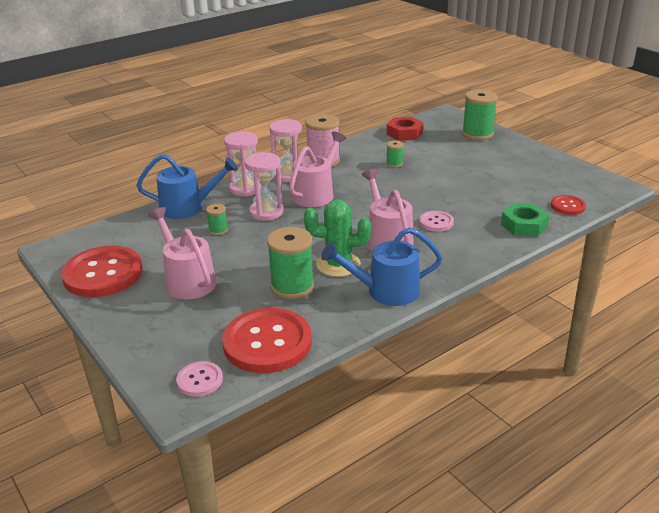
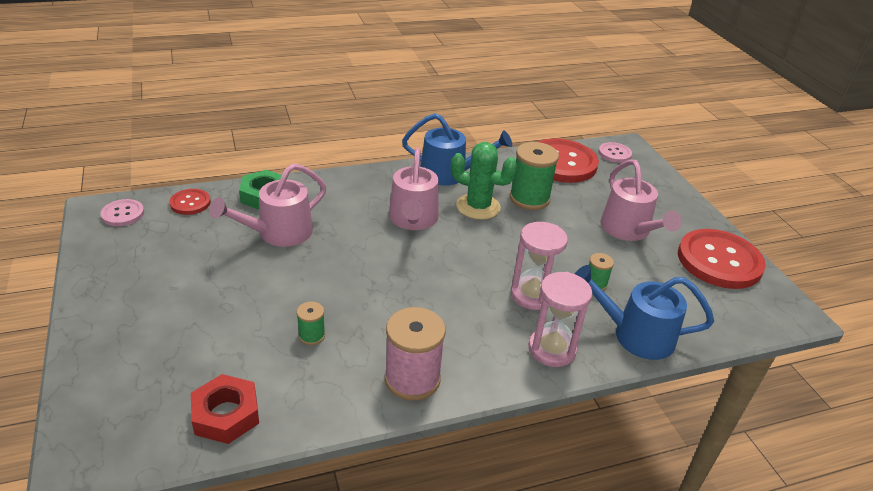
camera: 165 degrees left, 5 degrees up
pink hourglass [269,119,302,182] -> none
pink watering can [289,132,346,207] -> pink watering can moved to [209,163,326,247]
pink button [419,211,454,232] -> pink button moved to [100,199,144,226]
green spool [462,89,498,140] -> none

